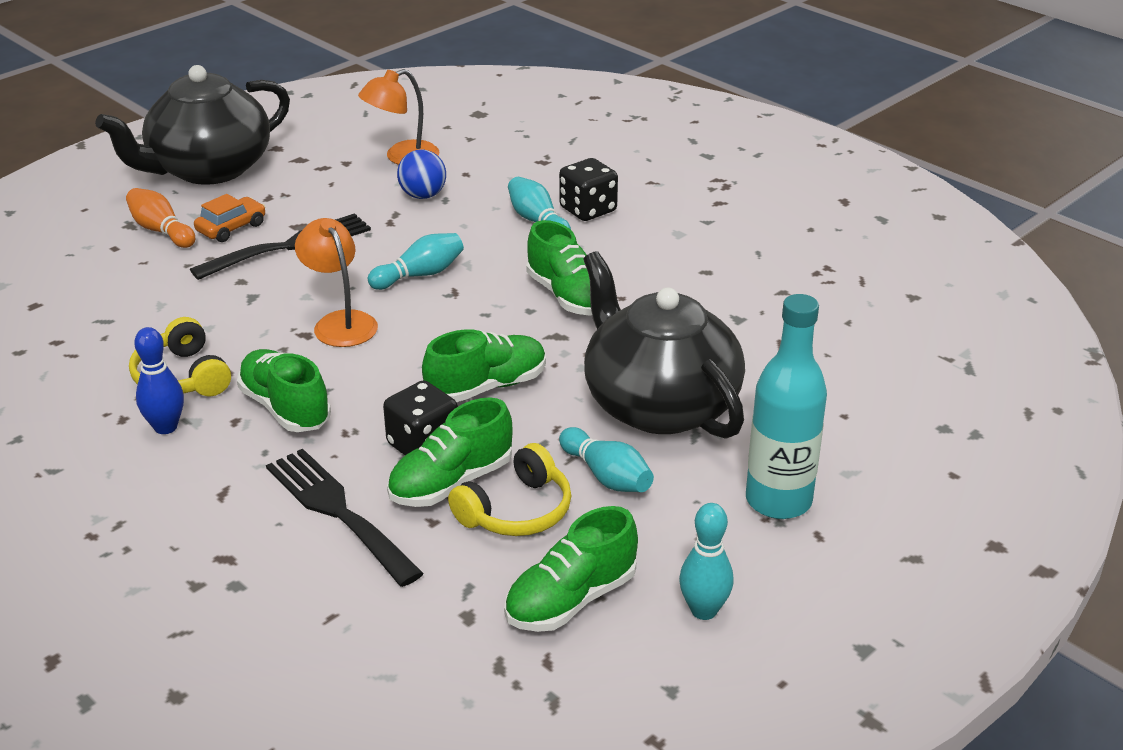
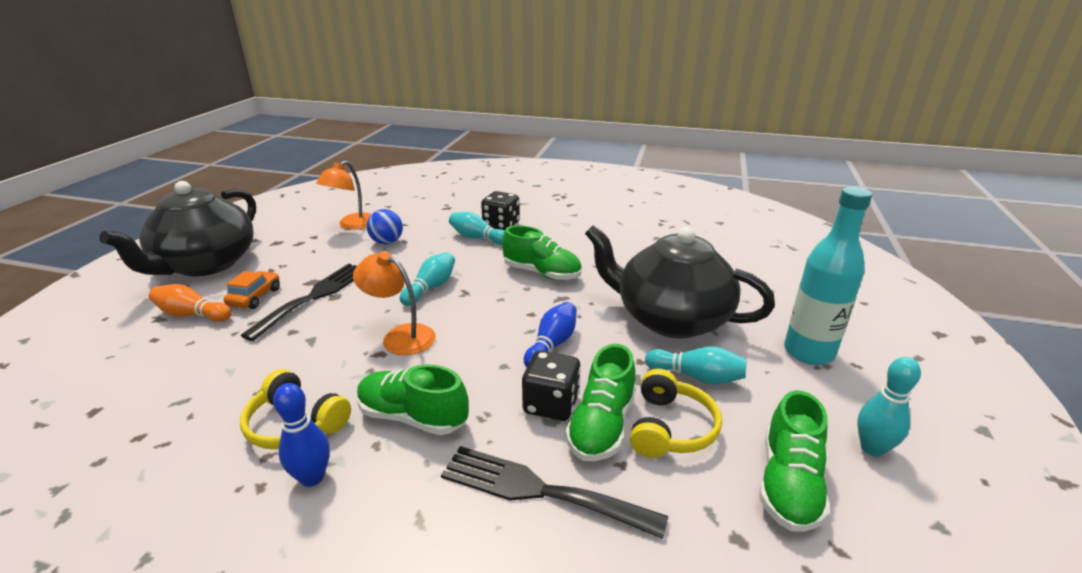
camera: 30 degrees left, 5 degrees down
green shoe [422,329,546,402] -> blue bowling pin [524,302,577,367]

